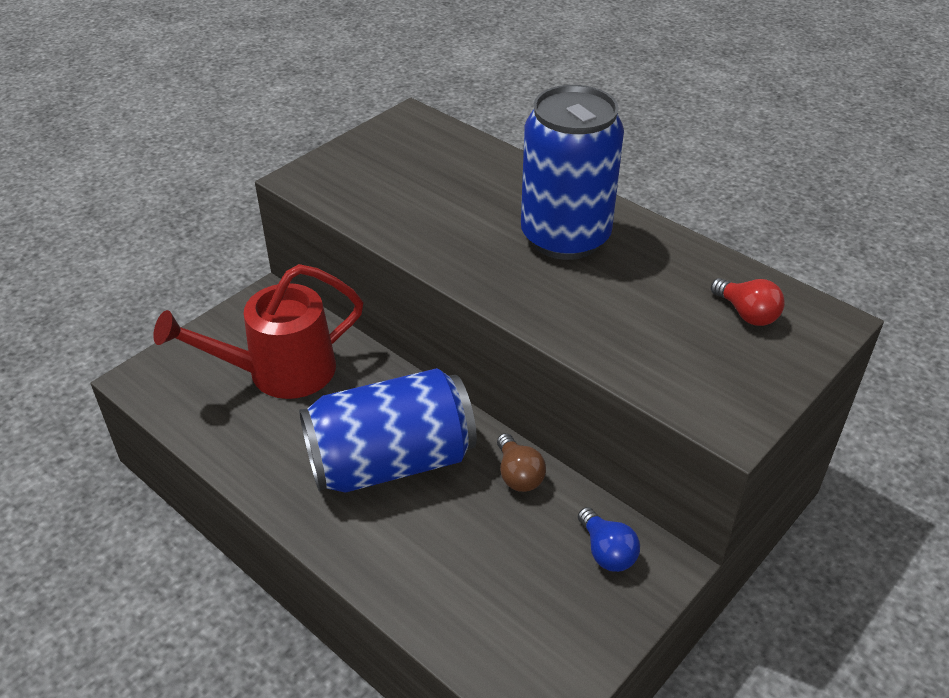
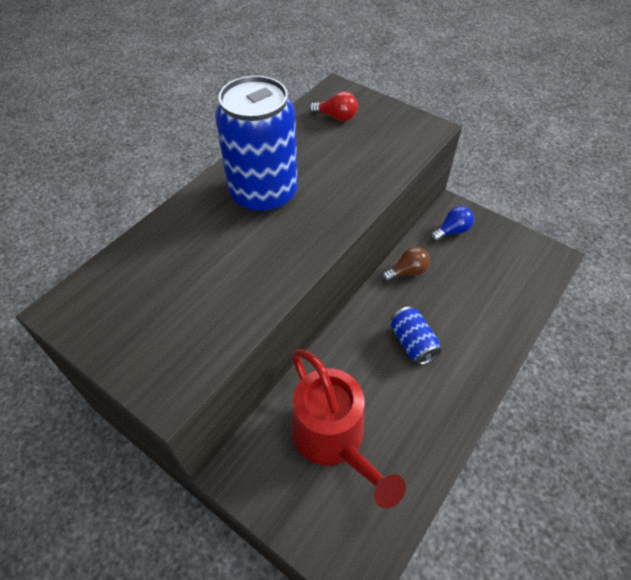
camera: 95 degrees left, 10 degrees up
blue can [299,368,477,493] -> blue can [391,307,442,365], size x0.47
red light bulb [711,278,785,326] -> red light bulb turned 60 degrees clockwise [309,91,358,121]

